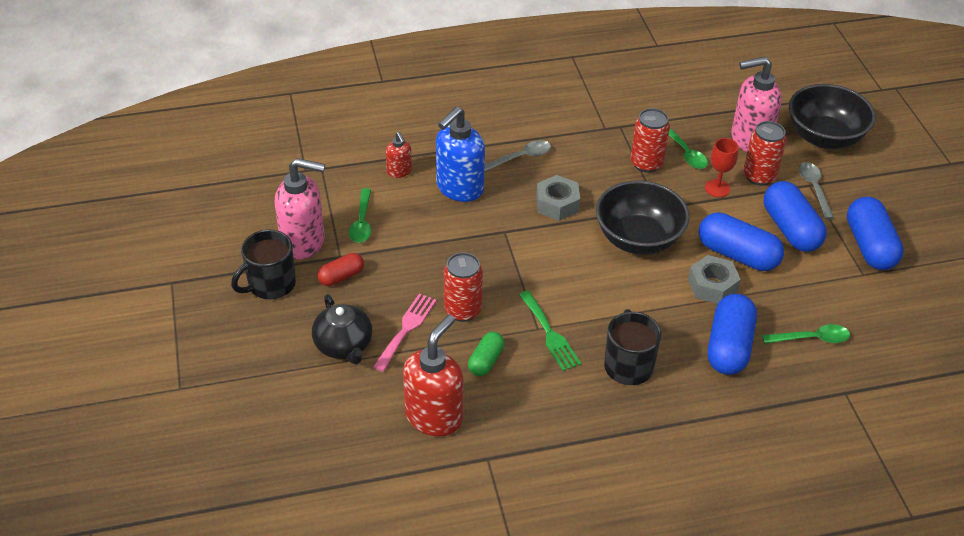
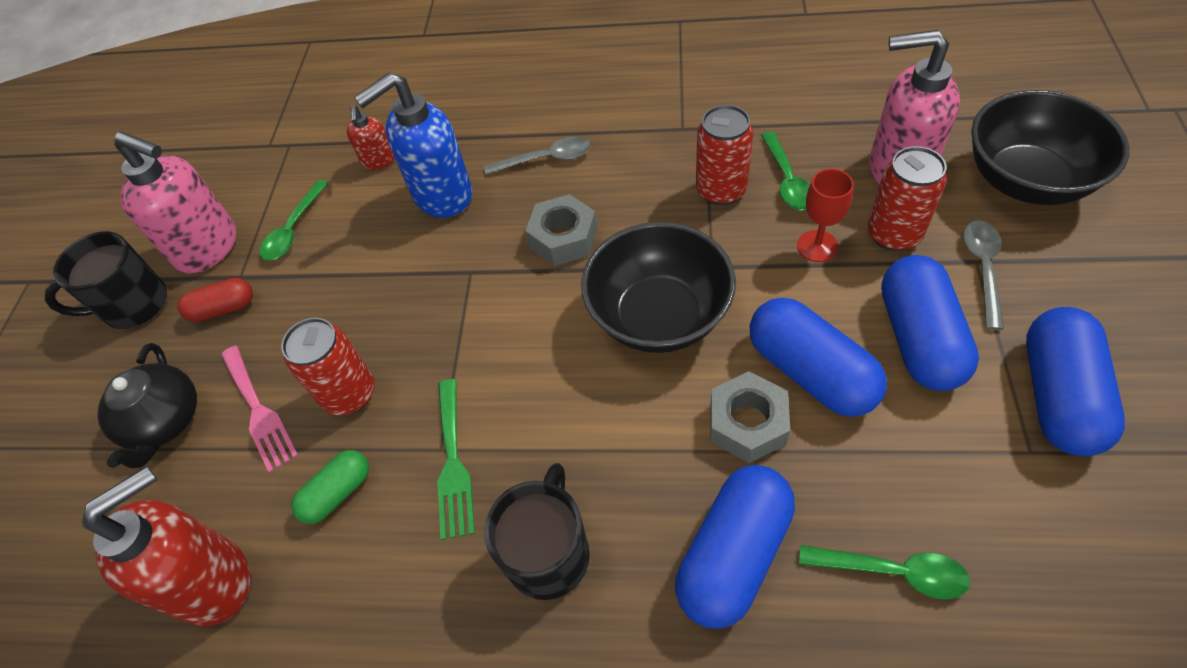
camera: 25 degrees right, 10 degrees up
pink fork [373,294,437,372] -> pink fork turned 105 degrees clockwise [221,346,299,473]

